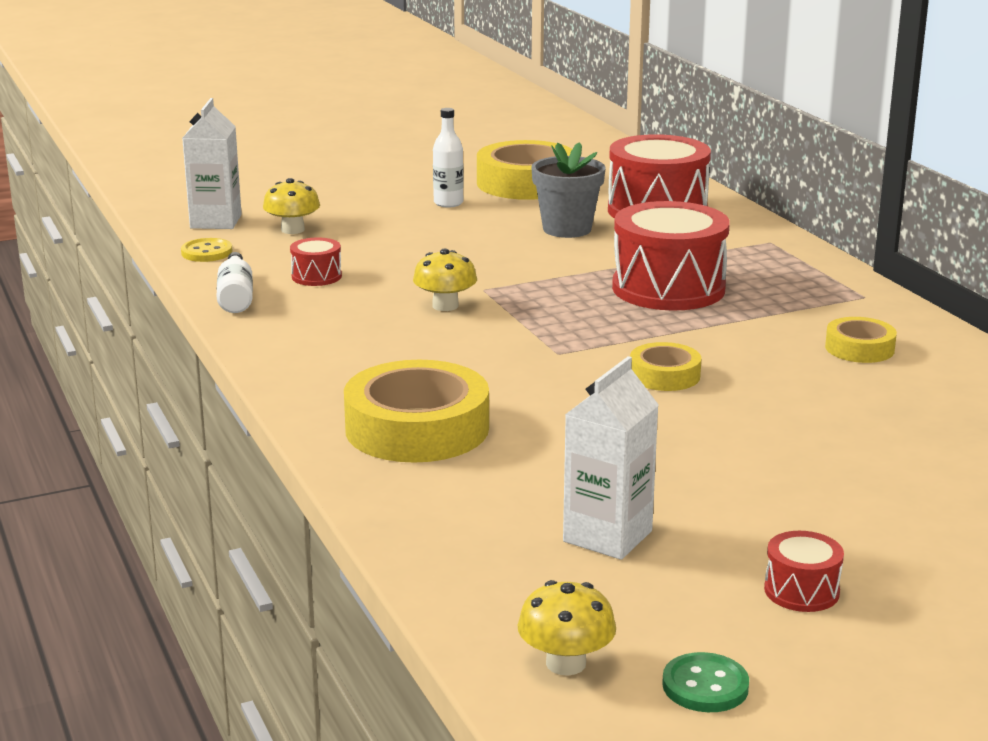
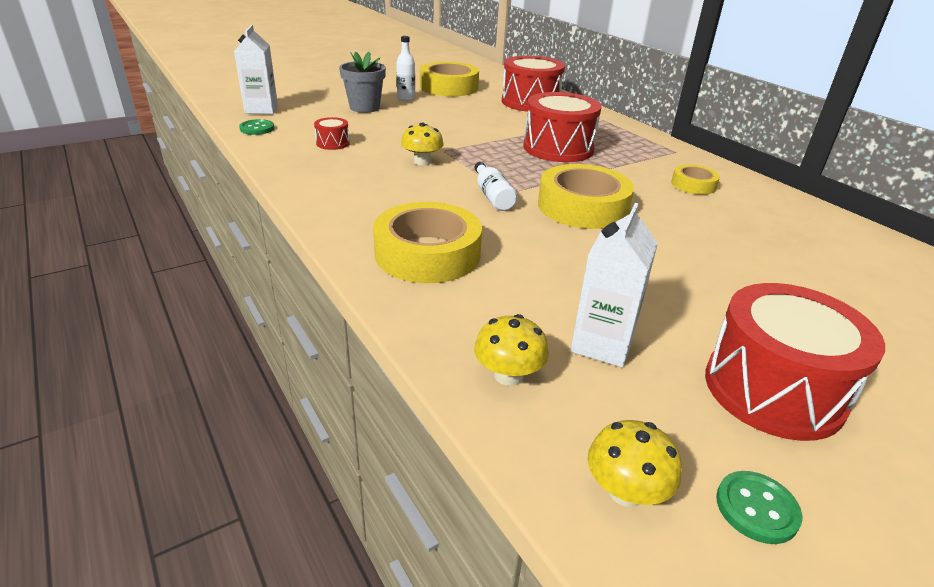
camera: 10 degrees left, 10 degrees up
yellow button [181,238,233,262] -> green button [239,119,274,135]
white bottle [217,252,253,313] -> white bottle moved to [475,162,517,211]
yellow mushroom [263,178,320,234] -> yellow mushroom moved to [474,314,549,386]
grey flower pot [531,142,606,238] -> grey flower pot moved to [339,52,386,113]
yellow tape [630,342,701,391] -> yellow tape [538,164,634,229], size x1.90
red drum [764,531,844,612] -> red drum [705,283,885,441], size x2.21

